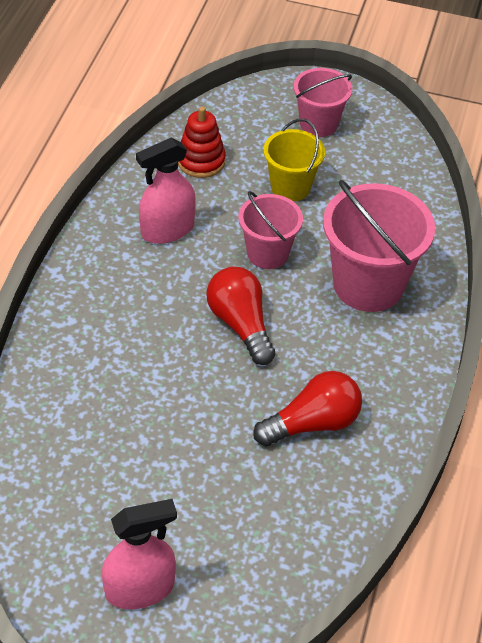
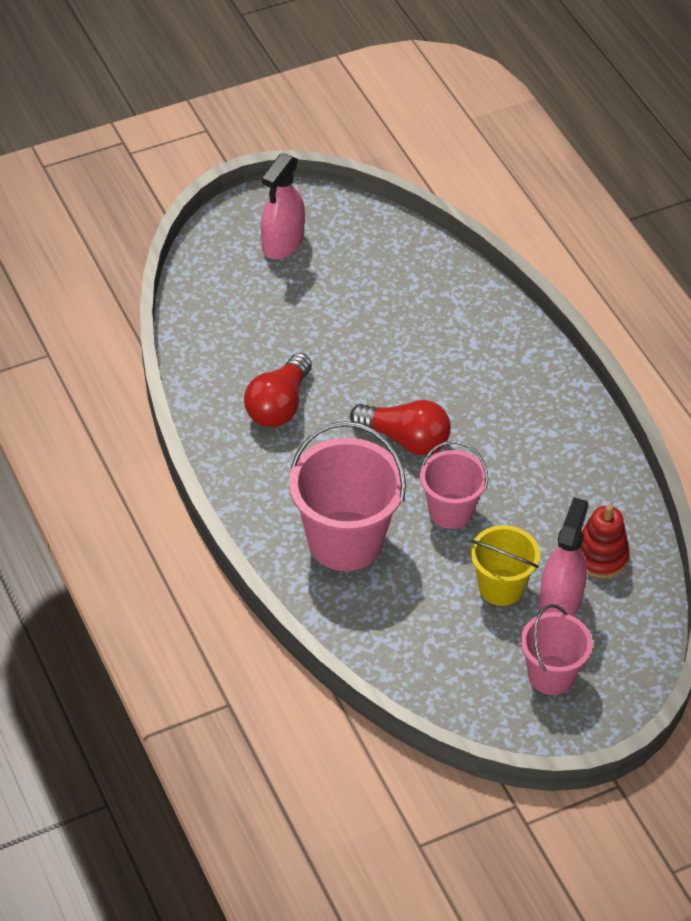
camera: 140 degrees right, 0 degrees up
pink spray bottle [136,138,196,244] -> pink spray bottle moved to [539,497,588,617]

